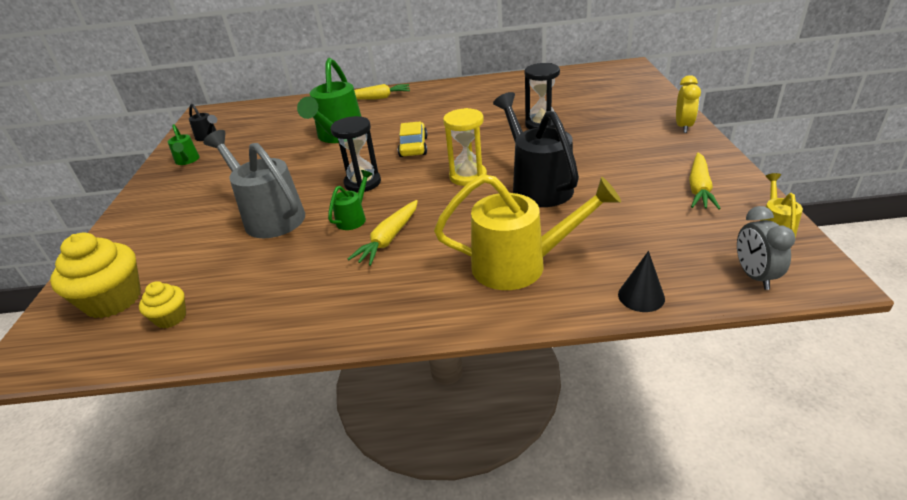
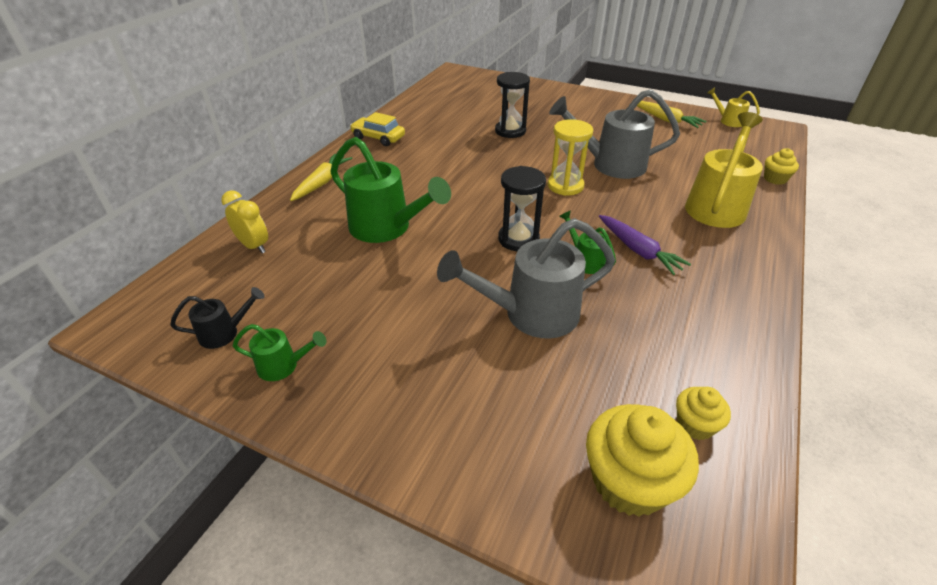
camera: 65 degrees left, 5 degrees up
yellow carrot [348,200,418,266] -> purple carrot [599,215,691,275]
yellow car [398,121,428,157] -> yellow car moved to [350,112,405,146]
black watering can [493,92,579,207] -> grey watering can [549,89,680,179]
black cone [618,251,665,312] -> yellow cupcake [764,148,799,185]
yellow clock [676,75,701,133] -> yellow clock moved to [221,190,268,254]
grey clock [737,206,795,290] -> none

